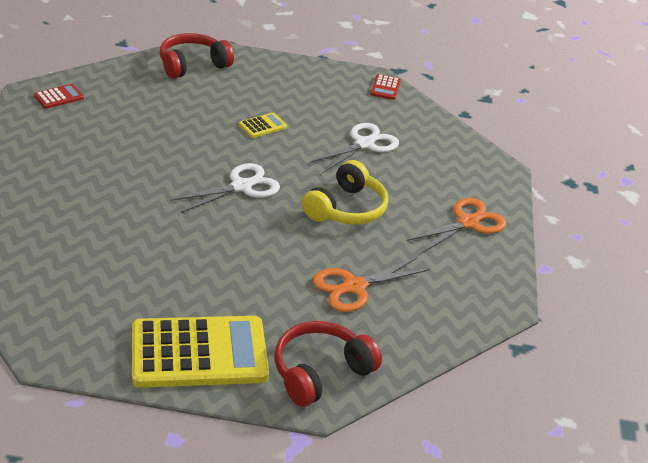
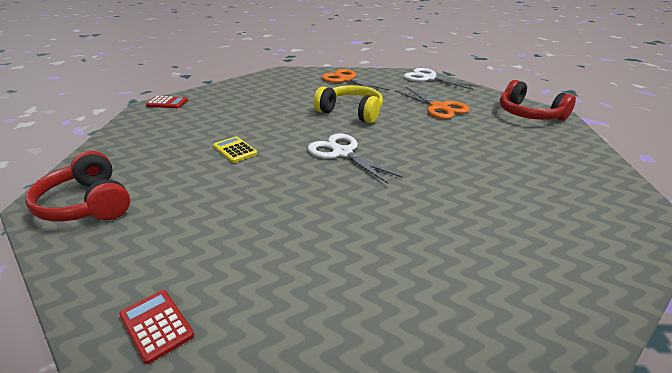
camera: 90 degrees left, 5 degrees down
yellow calculator [132,316,269,388] -> none
white scissors [310,123,399,172] -> white scissors moved to [404,68,479,90]

